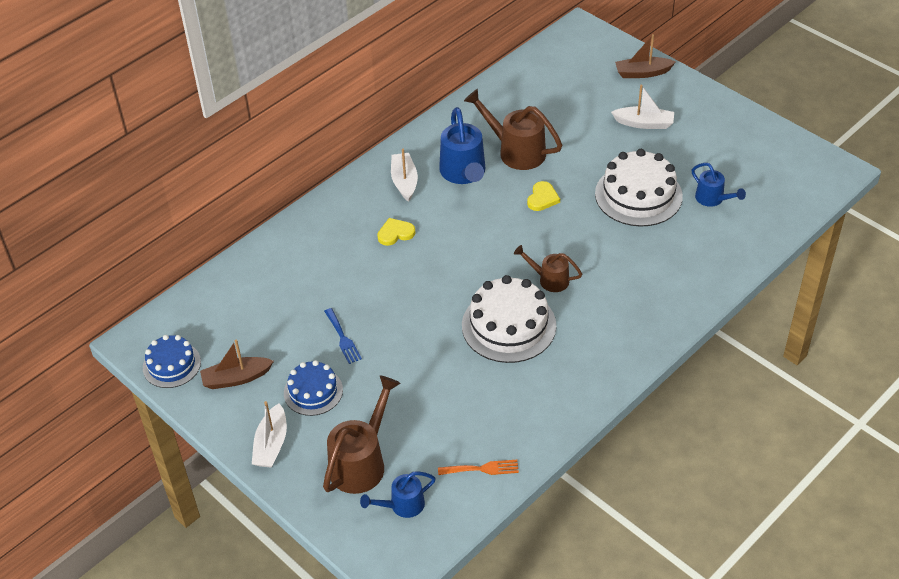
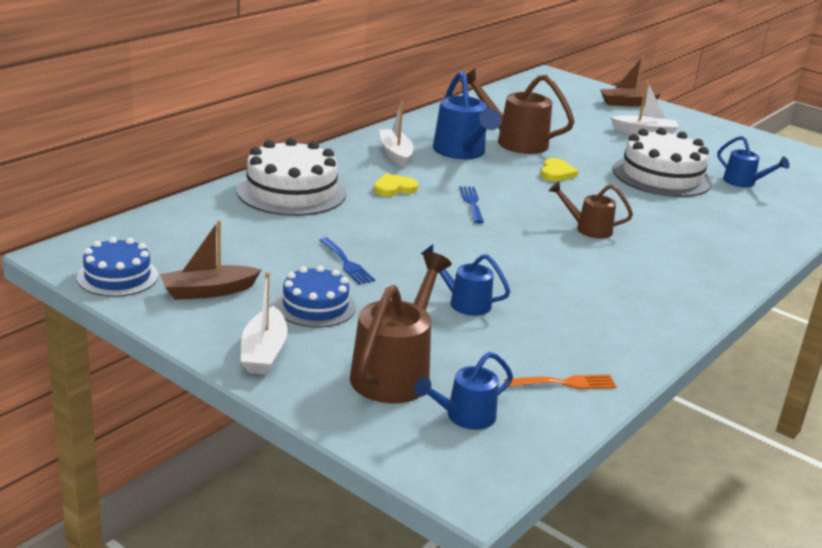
camera: 10 degrees left, 20 degrees down
white cake [462,275,556,363] -> white cake moved to [237,138,346,216]
none -> blue watering can [421,244,510,316]
none -> blue fork [459,186,484,224]

